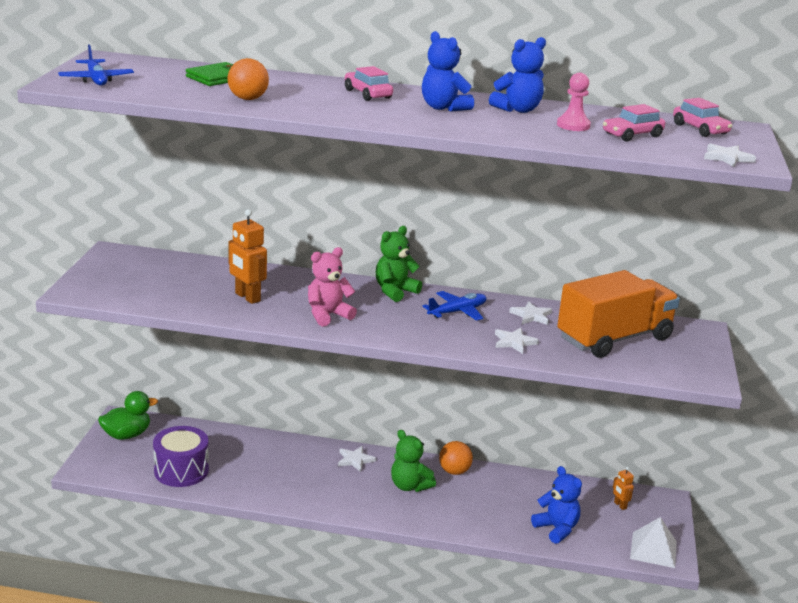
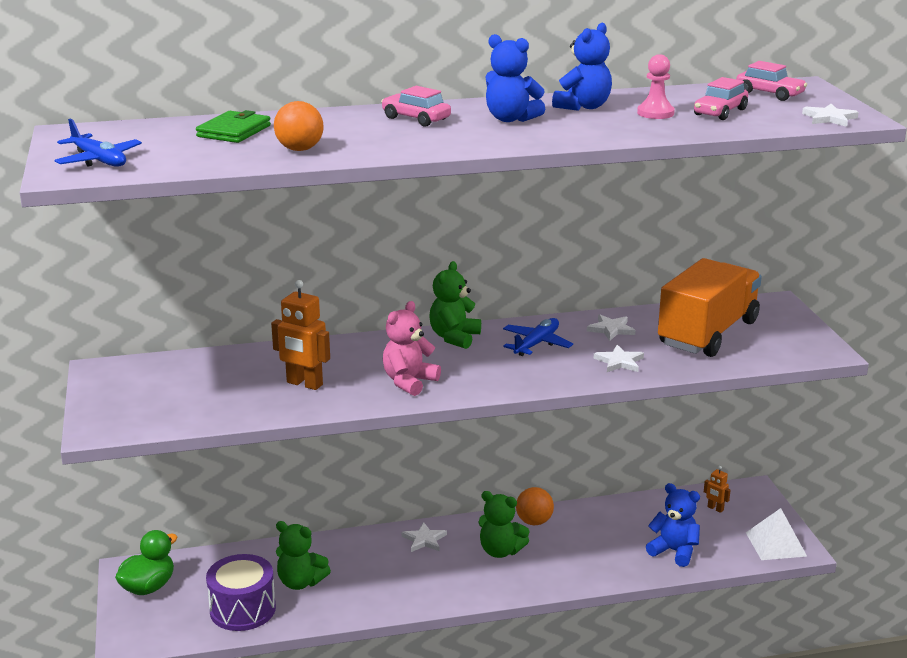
camera: 20 degrees left, 0 degrees up
none -> green teddy bear [276,521,331,590]

